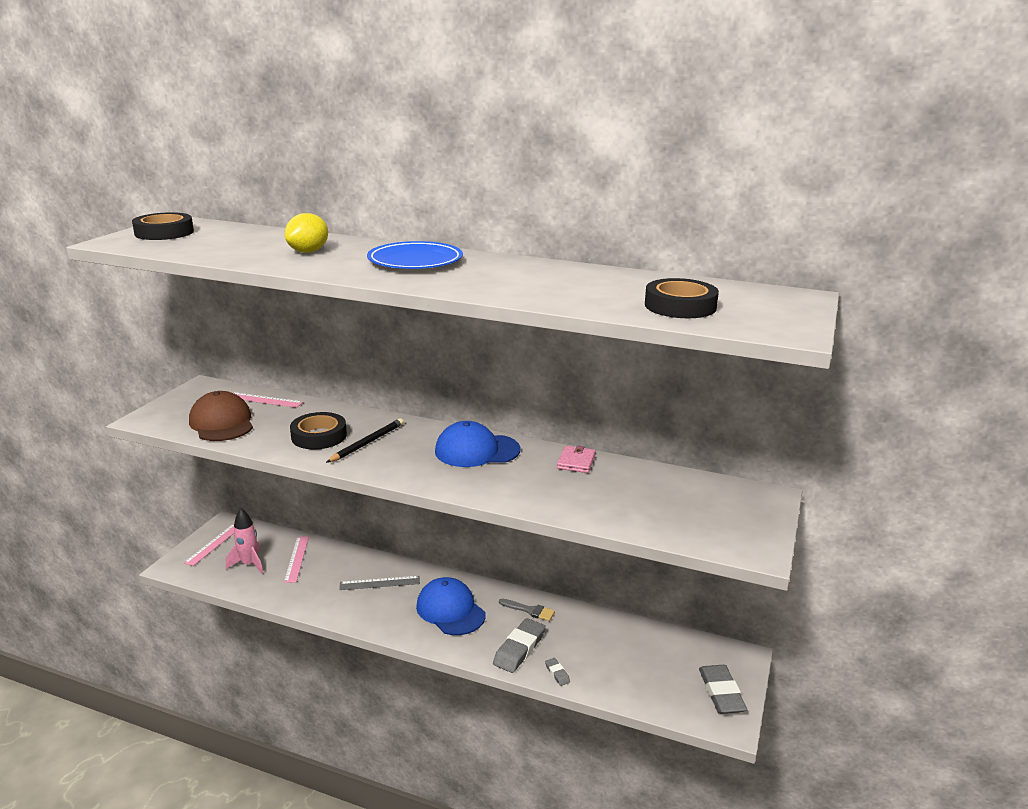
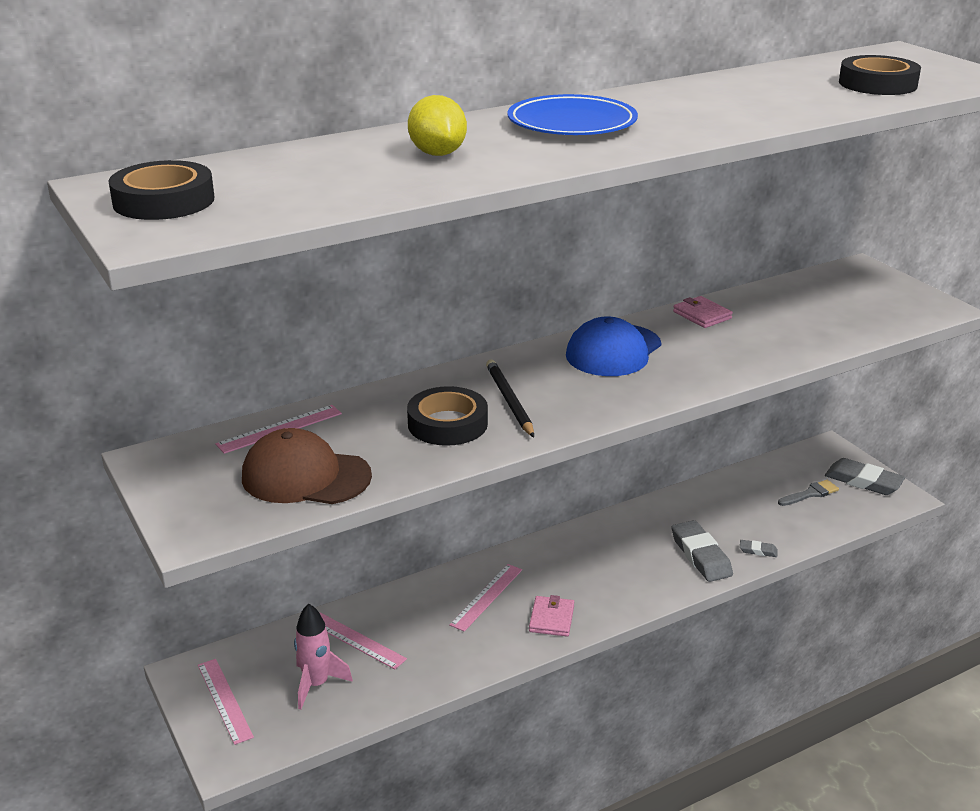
camera: 50 degrees left, 5 degrees up
grey ruler [339,576,420,590] -> pink ruler [449,564,522,632]
blue cap [416,577,486,635] -> none
grey brush [499,599,555,621] -> grey brush moved to [778,480,839,506]
none -> pink wallet [529,595,574,637]

